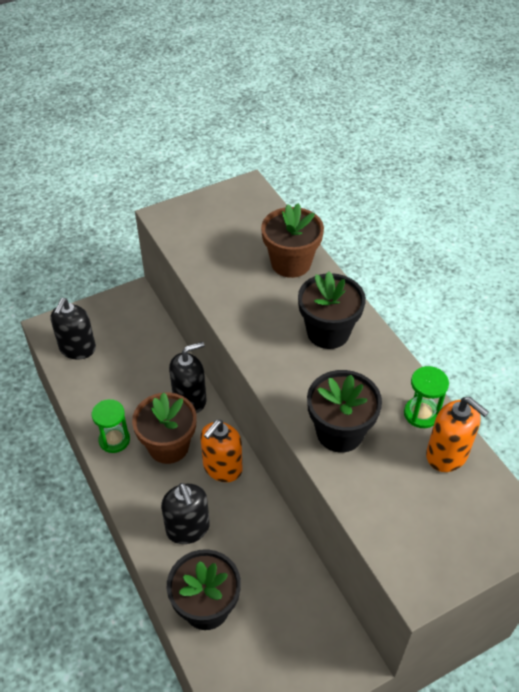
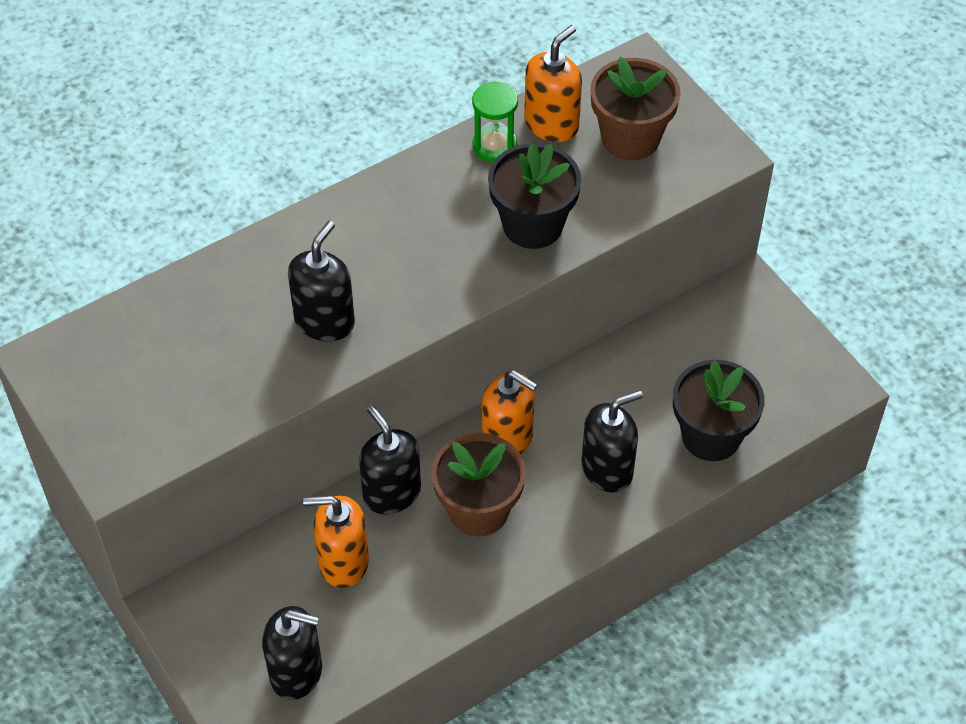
camera: 95 degrees left, 5 degrees up
green hourglass [92,399,130,453] -> none
brown flower pot [261,203,324,278] -> brown flower pot moved to [590,57,681,160]
black flower pot [298,271,366,349] -> none
none -> black soap dispenser [288,221,355,341]
none -> orange soap dispenser [303,495,369,588]

